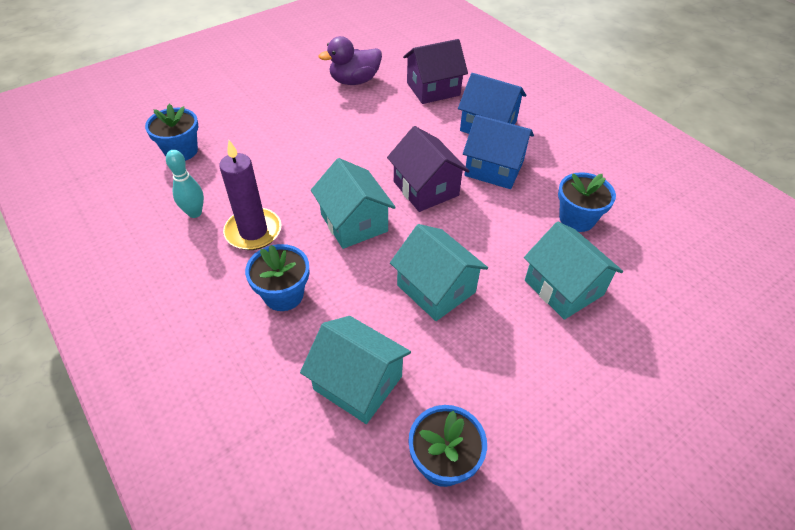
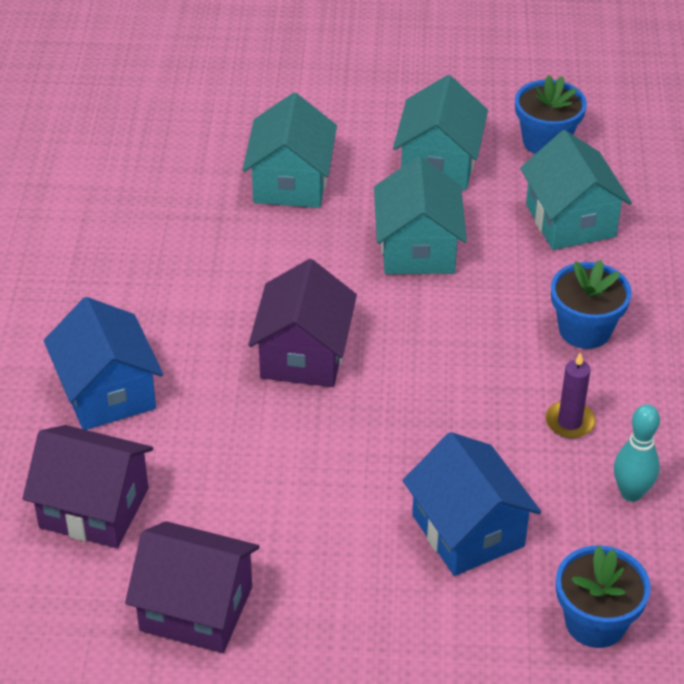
camera: 140 degrees left, 5 degrees down
purple candle [219,140,281,250] -> purple candle [545,352,596,439], size x0.58
turquoise house [311,158,396,249] -> turquoise house moved to [393,75,488,190]
purple duck [319,36,382,85] -> purple house [125,521,260,653]
blue house [463,115,534,189] -> blue house moved to [403,432,541,576]
blue flower pot [558,172,616,232] -> none

